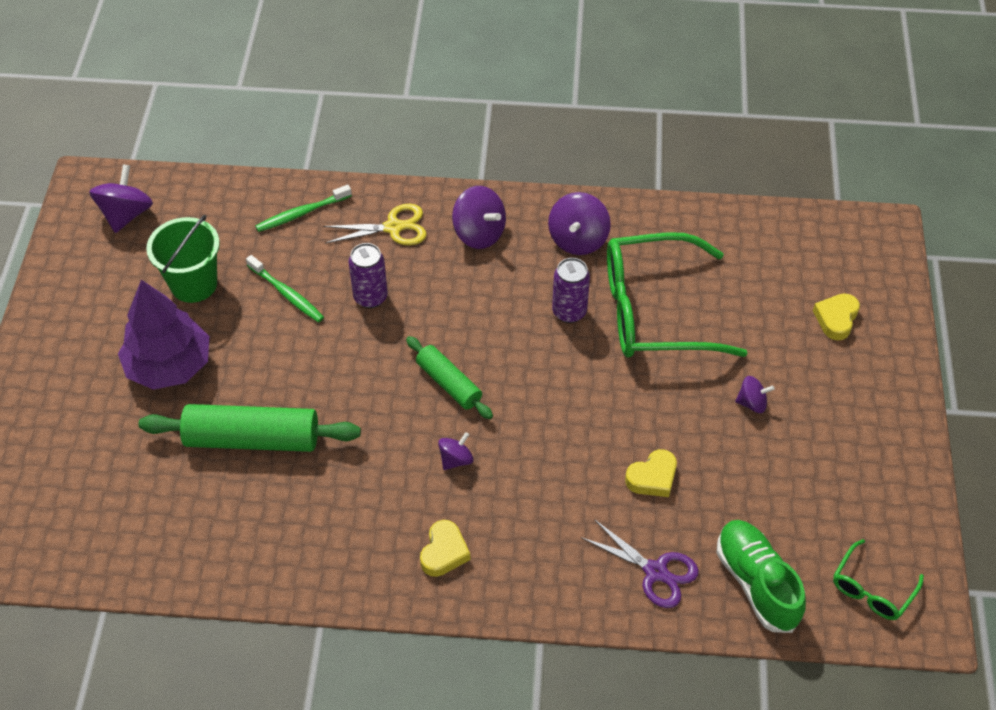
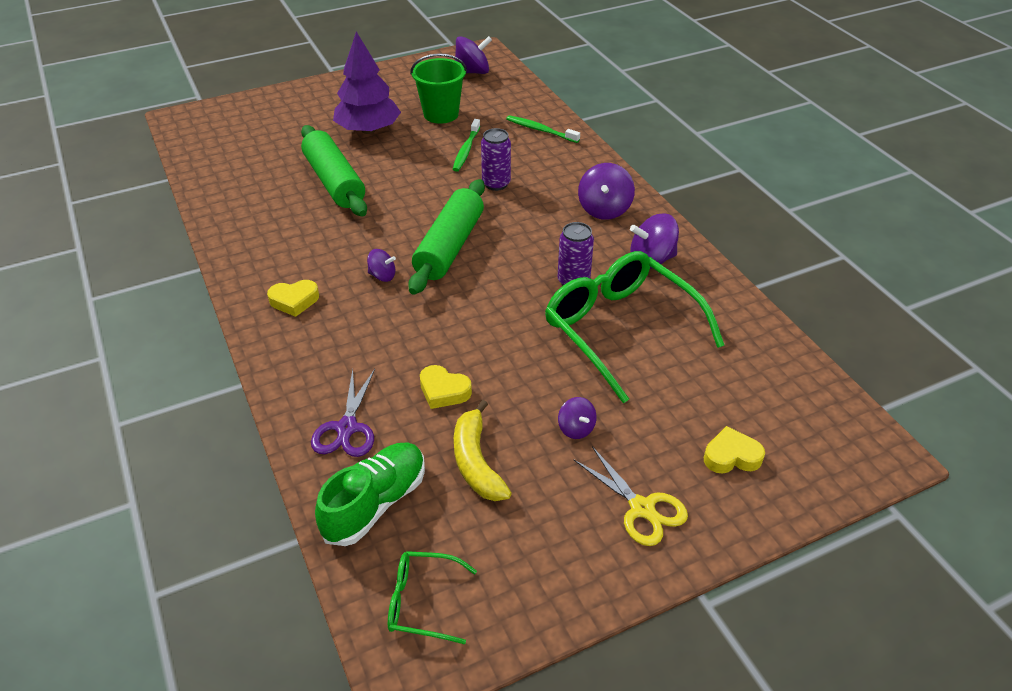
camera: 60 degrees right, 10 degrees down
yellow scissors [323,204,427,245] -> yellow scissors moved to [574,446,688,546]
green rolling pin [406,336,493,419] -> green rolling pin [408,179,485,295], size x1.68
none -> yellow banana [454,400,512,501]

